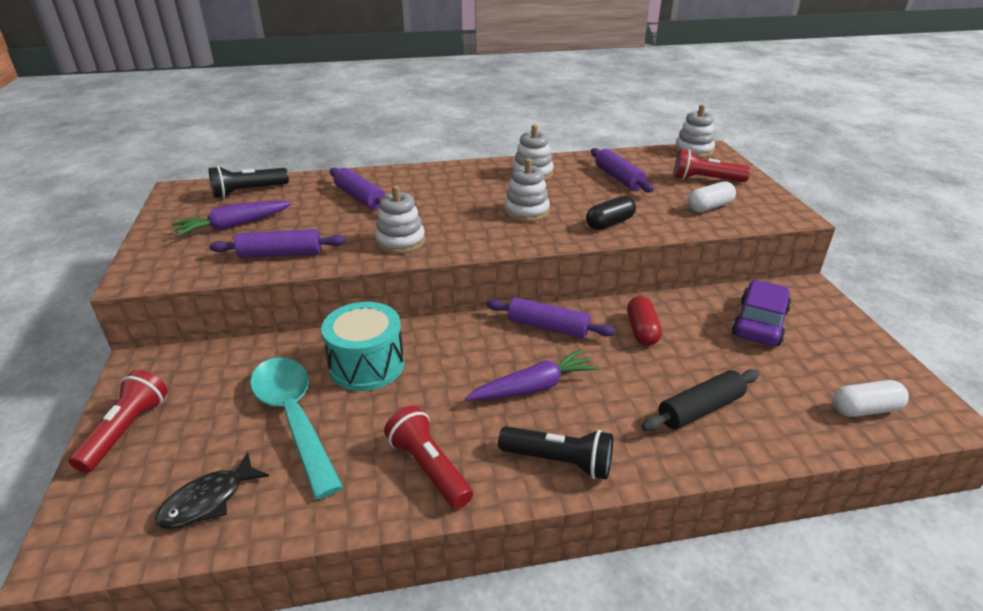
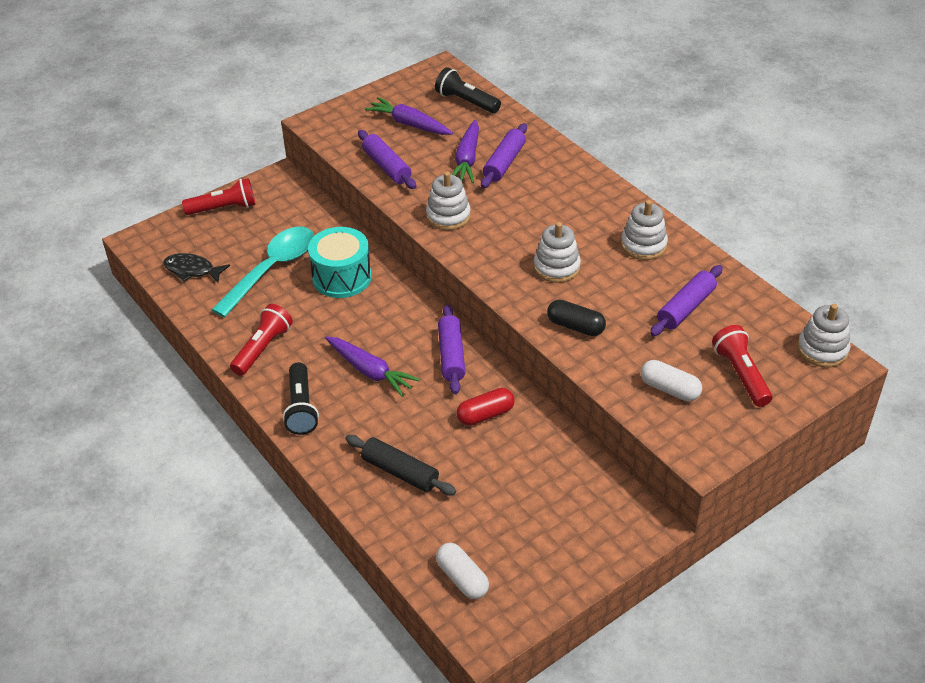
camera: 65 degrees right, 10 degrees up
purple car [732,280,791,346] -> none
none -> purple carrot [452,120,479,183]

